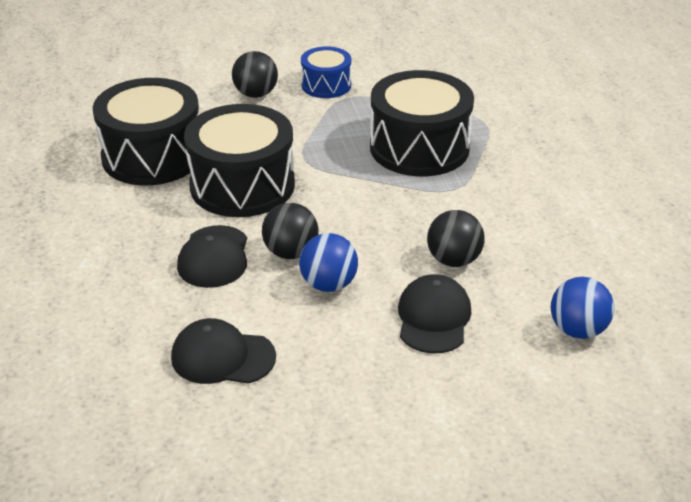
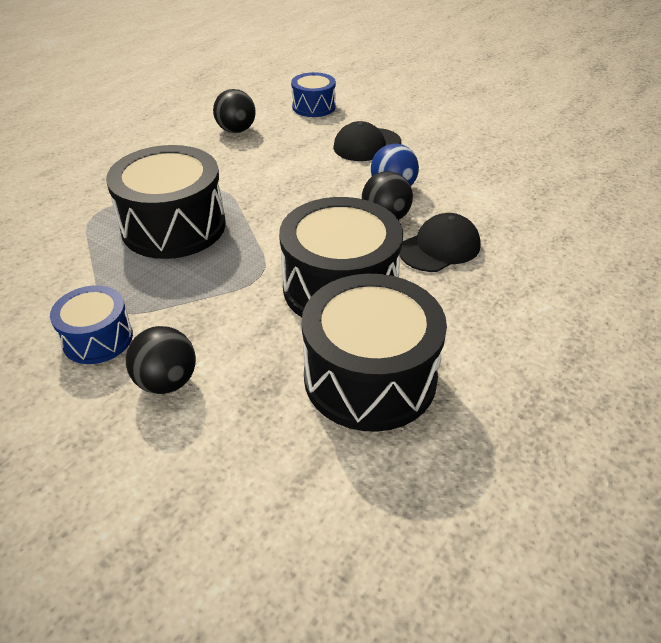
camera: 130 degrees left, 5 degrees up
black cap [171,318,276,384] -> none
black ball [427,210,485,267] -> black ball moved to [213,89,256,133]
blue ball [551,277,614,339] -> blue drum [291,72,336,117]

